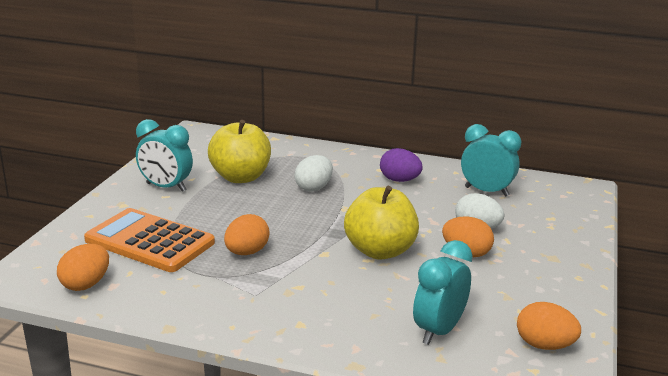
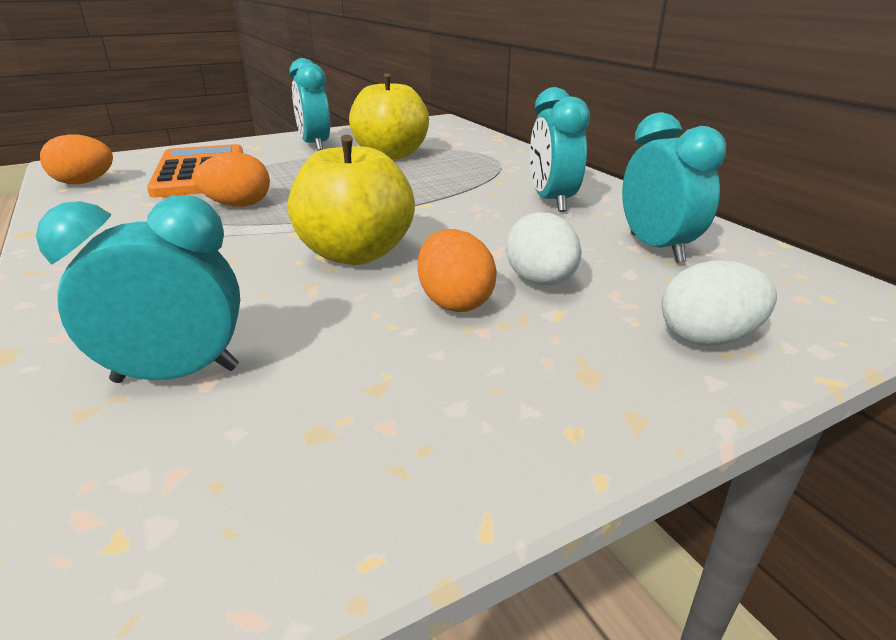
camera: 45 degrees right, 5 degrees up
white egg [294,155,333,192] -> white egg moved to [662,261,777,346]
purple egg [380,148,423,182] -> turquoise clock [530,87,590,212]
orange egg [517,302,581,350] -> none

